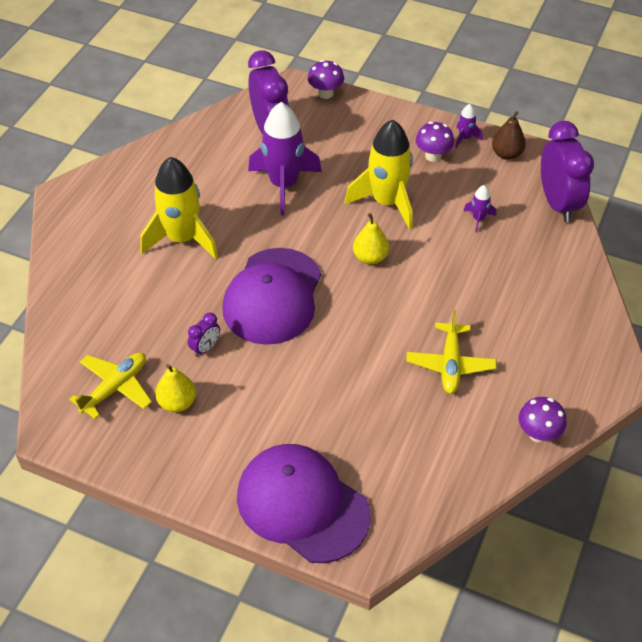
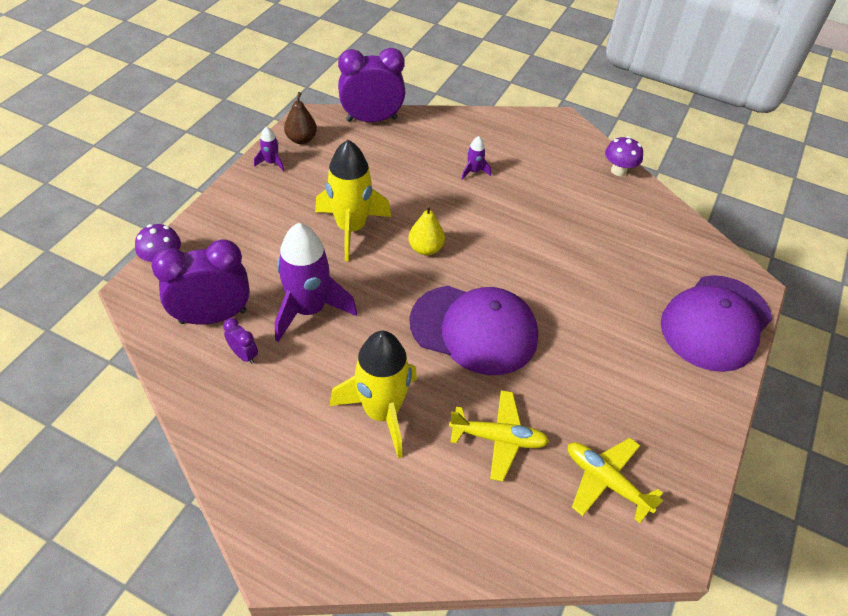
camera: 90 degrees left, 0 degrees up
yellow pear [155,364,196,412] -> none
purple clock [188,312,220,357] -> purple clock moved to [223,318,258,364]
yellow plane [406,310,496,394] -> yellow plane moved to [449,390,549,481]
purple mushroom [416,122,454,162] -> none
purple rocket [463,185,496,233] -> purple rocket moved to [461,136,491,180]

